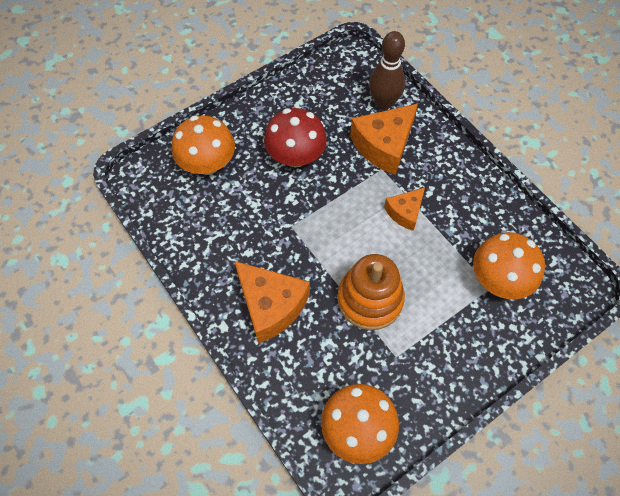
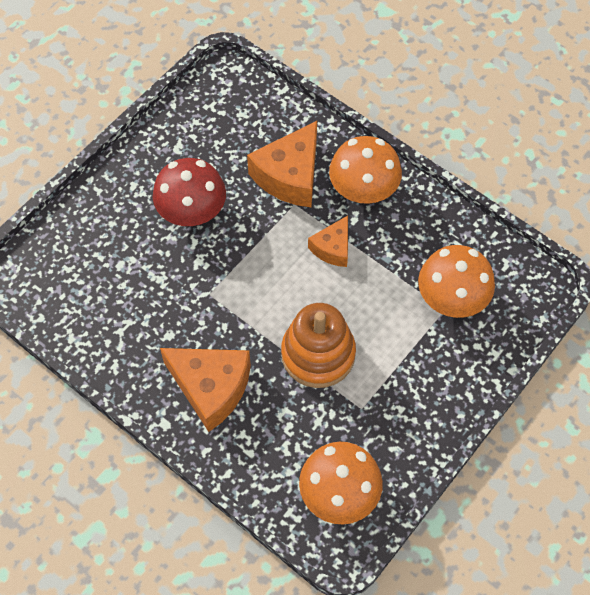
camera: 15 degrees left, 0 degrees up
orange mushroom [172,115,235,175] -> orange mushroom moved to [329,136,402,204]
brown bowling pin [369,31,405,110] -> none

